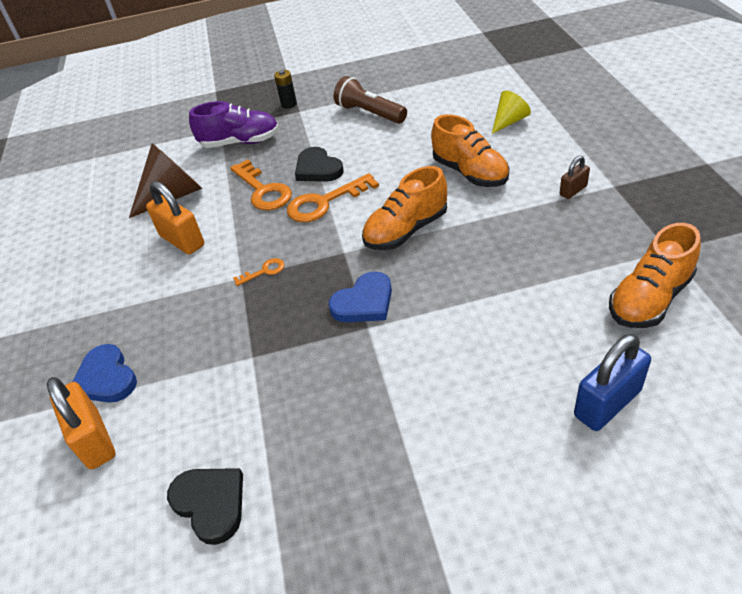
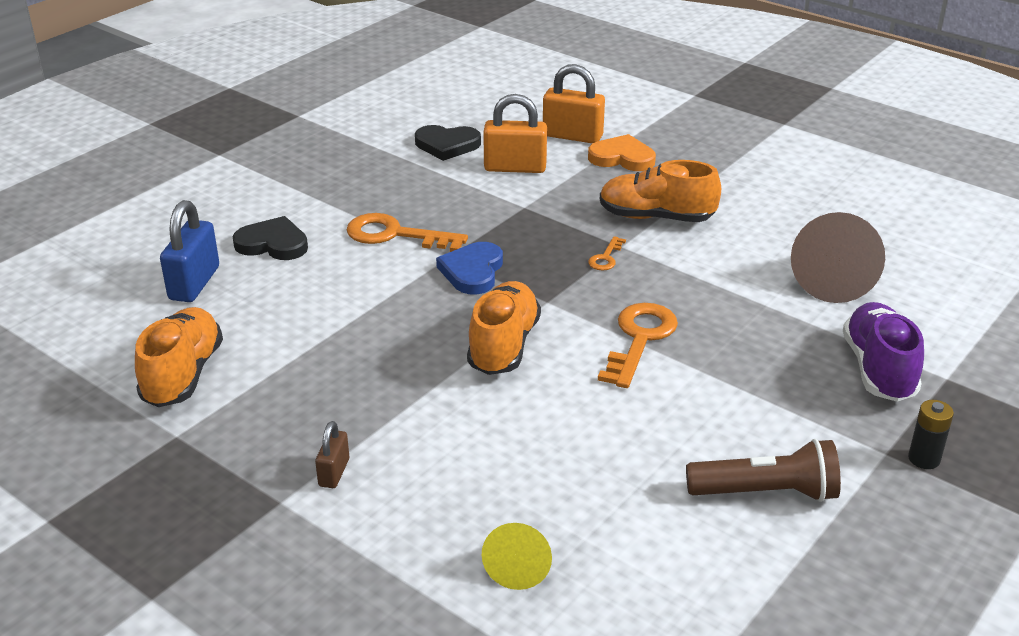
camera: 135 degrees right, 10 degrees down
blue heart [73,344,137,403] -> orange heart [588,134,656,171]
orange padlock [146,181,204,255] -> orange padlock moved to [483,94,547,173]
purple shoe [189,101,279,148] -> purple shoe turned 135 degrees clockwise [843,302,924,402]
orange key [230,159,292,210] -> orange key moved to [347,213,468,252]
black heart [295,147,344,182] -> black heart moved to [233,216,308,260]
orange shoe [431,114,509,187] -> orange shoe moved to [600,160,721,222]

